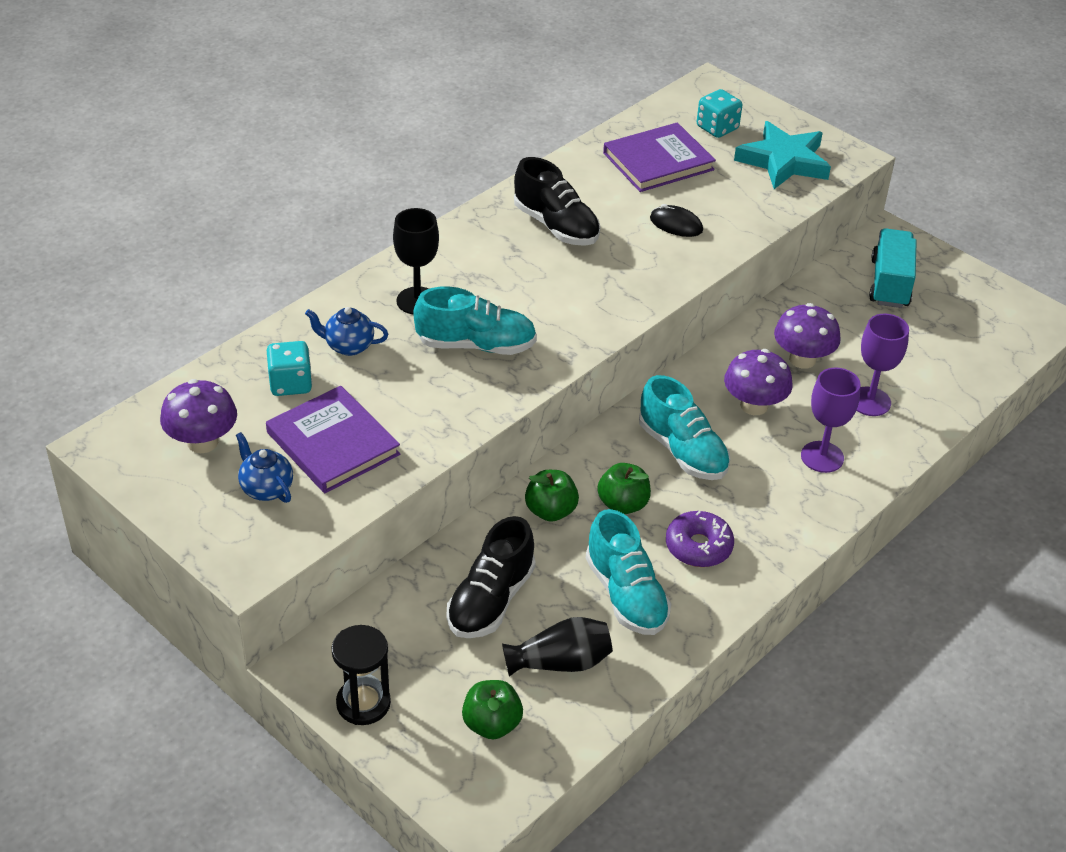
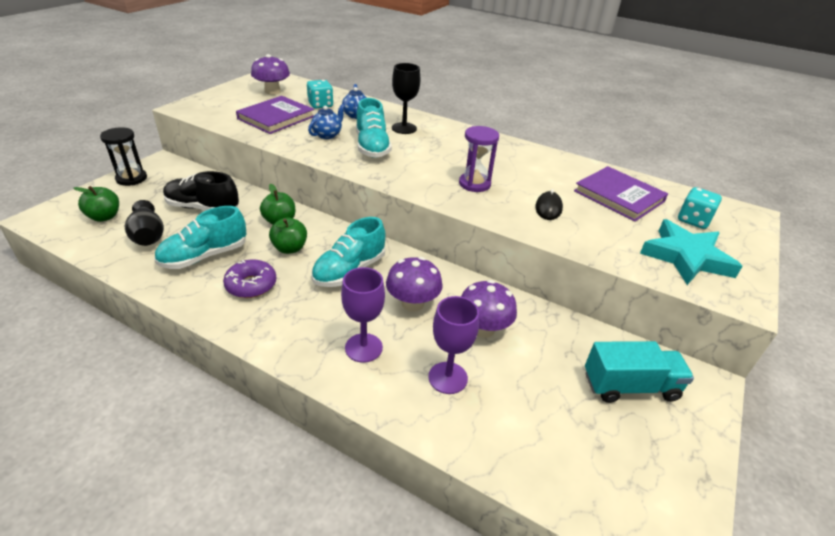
camera: 75 degrees right, 5 degrees down
blue teapot [236,432,293,503] -> blue teapot moved to [308,104,345,139]
black shoe [514,157,600,246] -> none
none -> purple hourglass [459,126,499,192]

